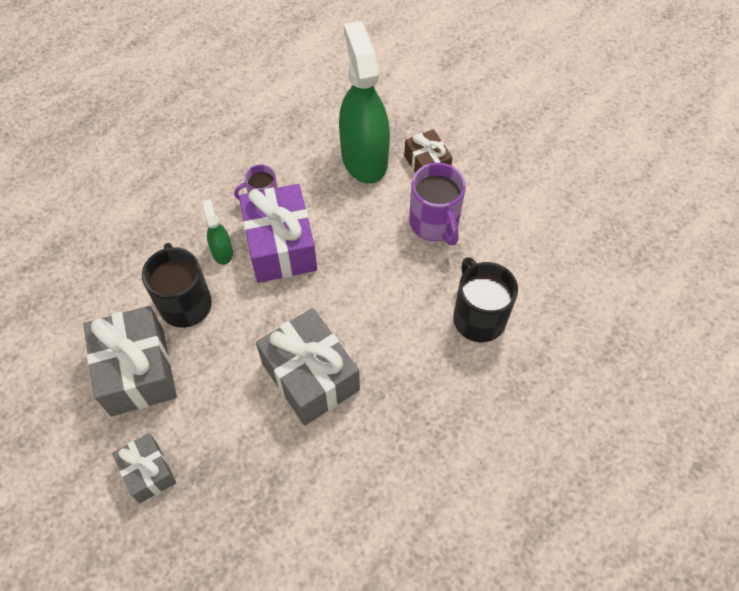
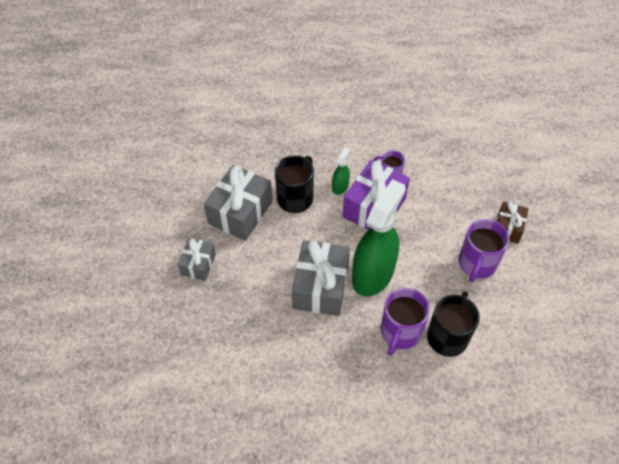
camera: 45 degrees right, 5 degrees down
green spray bottle [339,21,390,184] -> green spray bottle moved to [352,179,406,296]
none -> purple mug [381,288,430,356]

